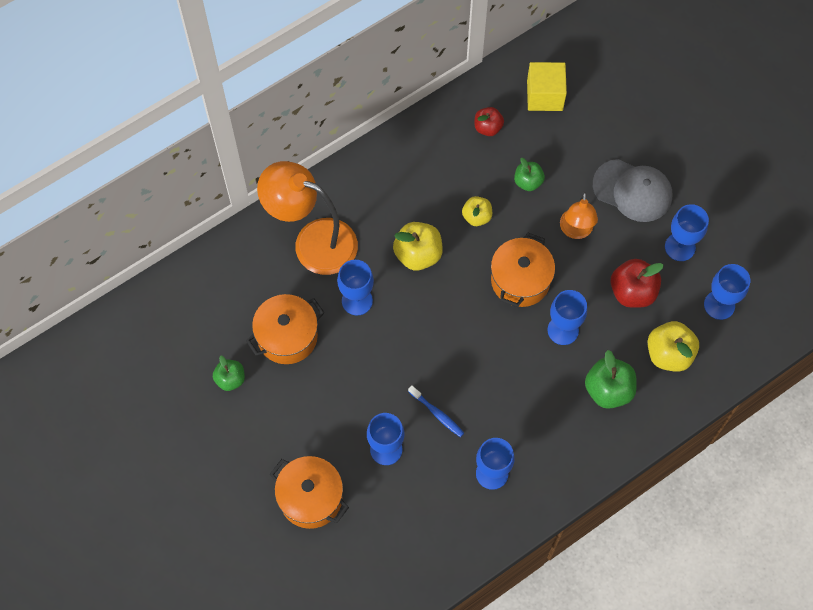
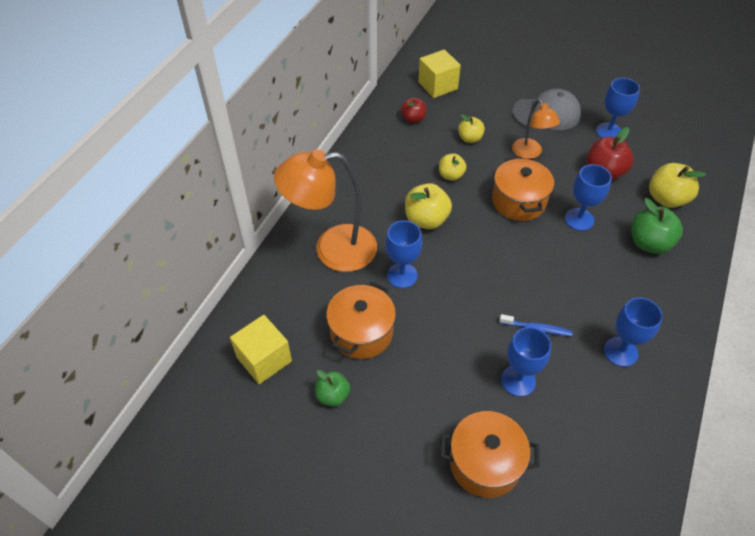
camera: 30 degrees left, 15 degrees down
green apple [514,158,545,191] -> yellow apple [458,114,485,143]
blue goblet [704,264,750,320] -> none
none -> yellow cube [230,315,292,384]

